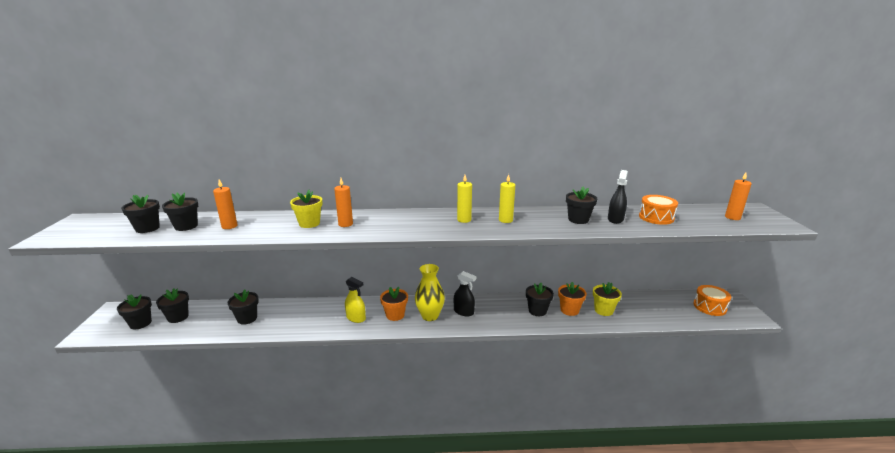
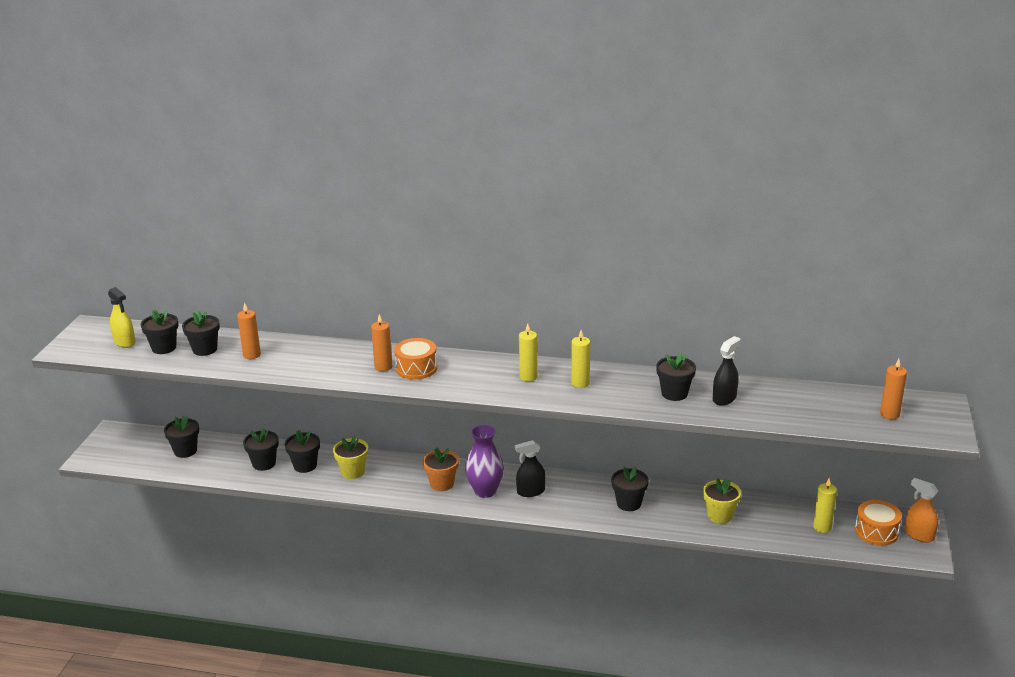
camera: 15 degrees right, 5 degrees up
black flower pot [117,294,152,329] -> black flower pot moved to [285,430,320,473]
yellow flower pot [290,190,322,228] -> yellow flower pot moved to [333,436,368,479]
yellow spray bottle [345,277,366,323] -> yellow spray bottle moved to [108,287,136,348]
yellow vase [415,264,445,321] -> purple vase [465,425,504,498]
black spray bottle [454,271,476,316] -> black spray bottle turned 120 degrees clockwise [515,440,546,497]
orange flower pot [558,282,587,316] -> none
orange drum [639,195,678,225] -> orange drum moved to [394,338,437,380]
none -> yellow candle [813,479,837,533]
none -> orange spray bottle [905,478,938,543]

